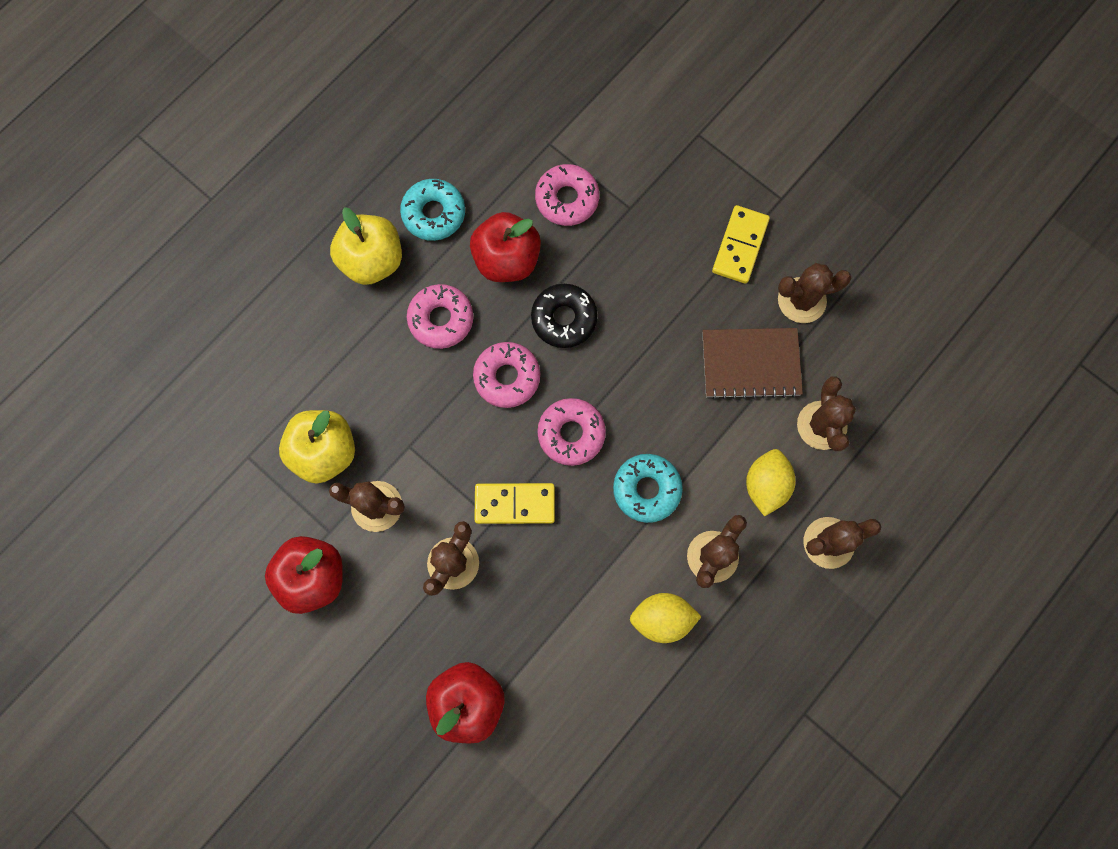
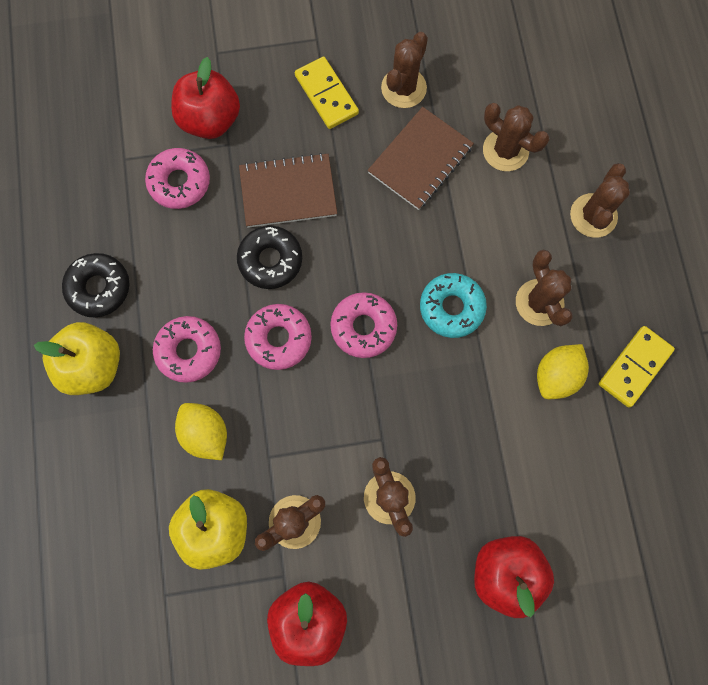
camera: 50 degrees left, 0 degrees up
turquoise donut [400,179,465,241] -> black donut [62,253,129,318]
red apple [470,212,541,282] -> red apple moved to [171,57,240,139]
yellow domino [474,483,555,524] -> yellow domino moved to [599,326,675,407]
yellow lemon [746,449,796,517] -> yellow lemon moved to [175,403,227,460]
none -> brown notebook [239,153,337,228]

